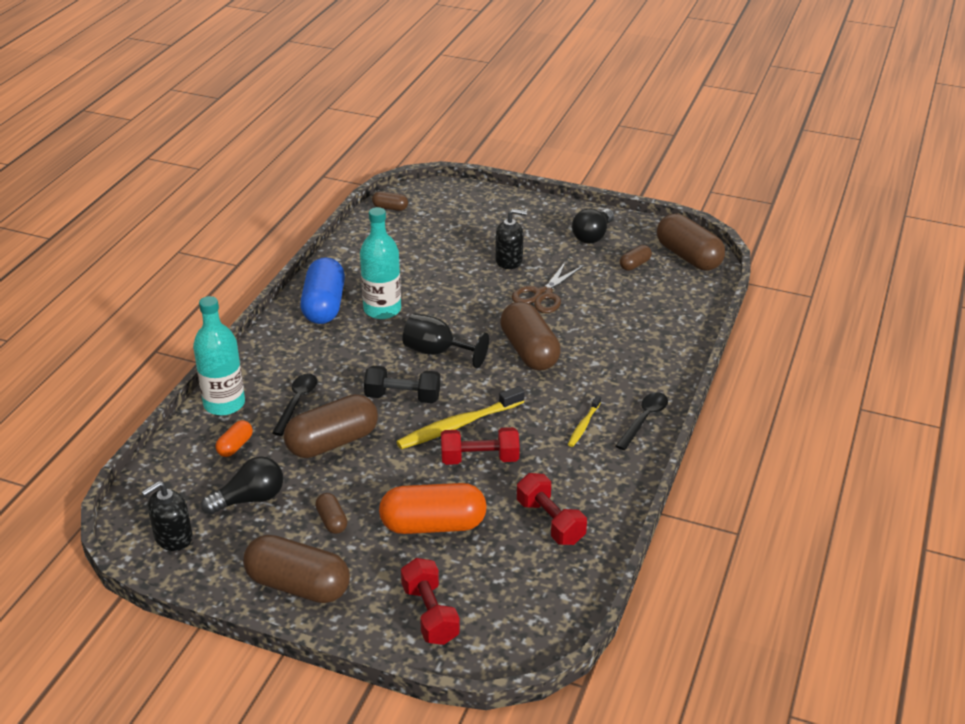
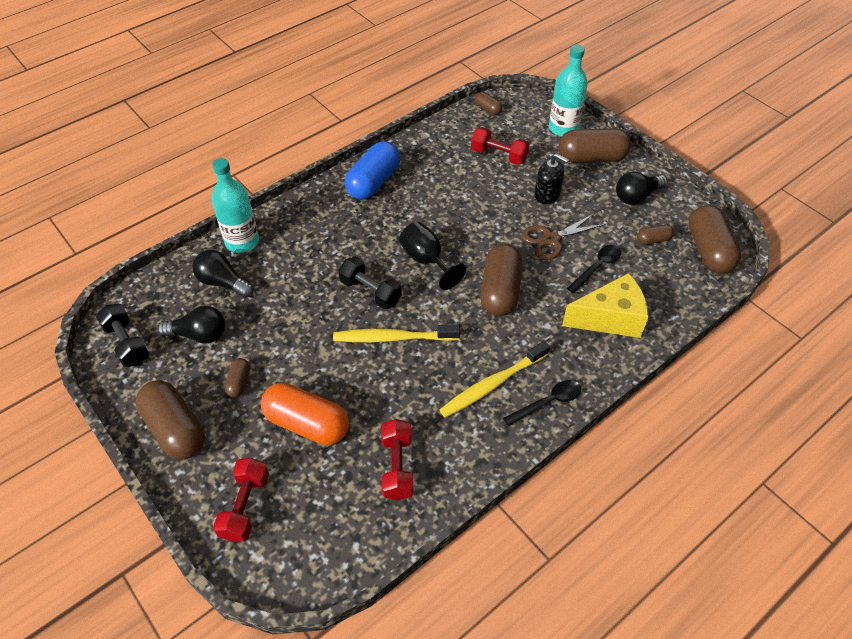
camera: 30 degrees right, 15 degrees up
black soap dispenser [141,481,193,551] -> black dumbbell [96,304,149,367]
orange capsule [215,420,253,457] -> black light bulb [193,250,253,298]
black spoon [272,374,317,436] -> black spoon moved to [567,245,621,293]
brown capsule [284,394,378,458] -> brown capsule moved to [558,128,631,163]
turquoise bottle [360,207,401,319] -> turquoise bottle moved to [549,45,588,137]
red dumbbell [441,427,520,465] -> red dumbbell moved to [471,127,530,165]
yellow toothbrush [568,395,601,447] -> yellow toothbrush [439,341,550,418], size x1.89
none -> yellow cheese [562,273,649,338]

